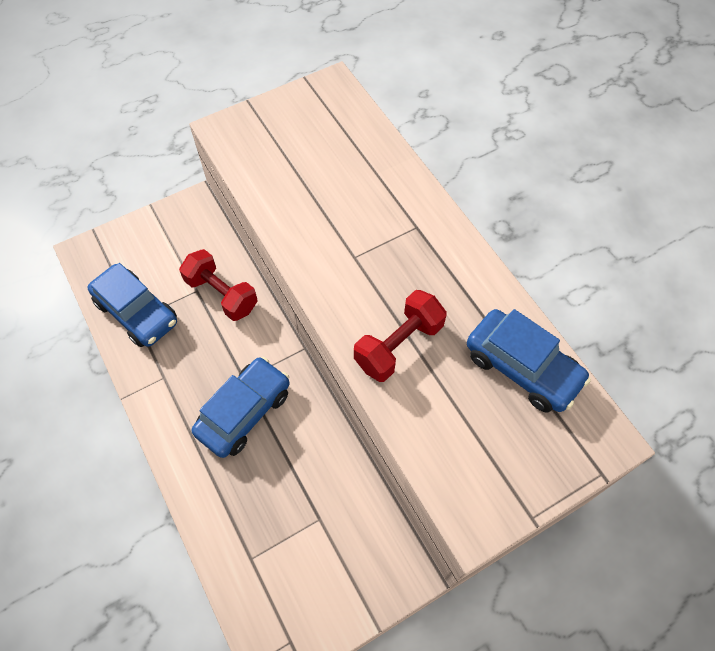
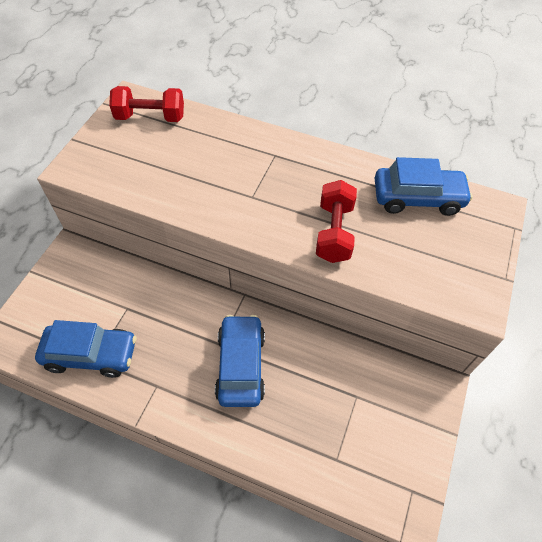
camera: 40 degrees left, 5 degrees down
red dumbbell [179,249,258,321] -> red dumbbell moved to [109,86,184,122]

